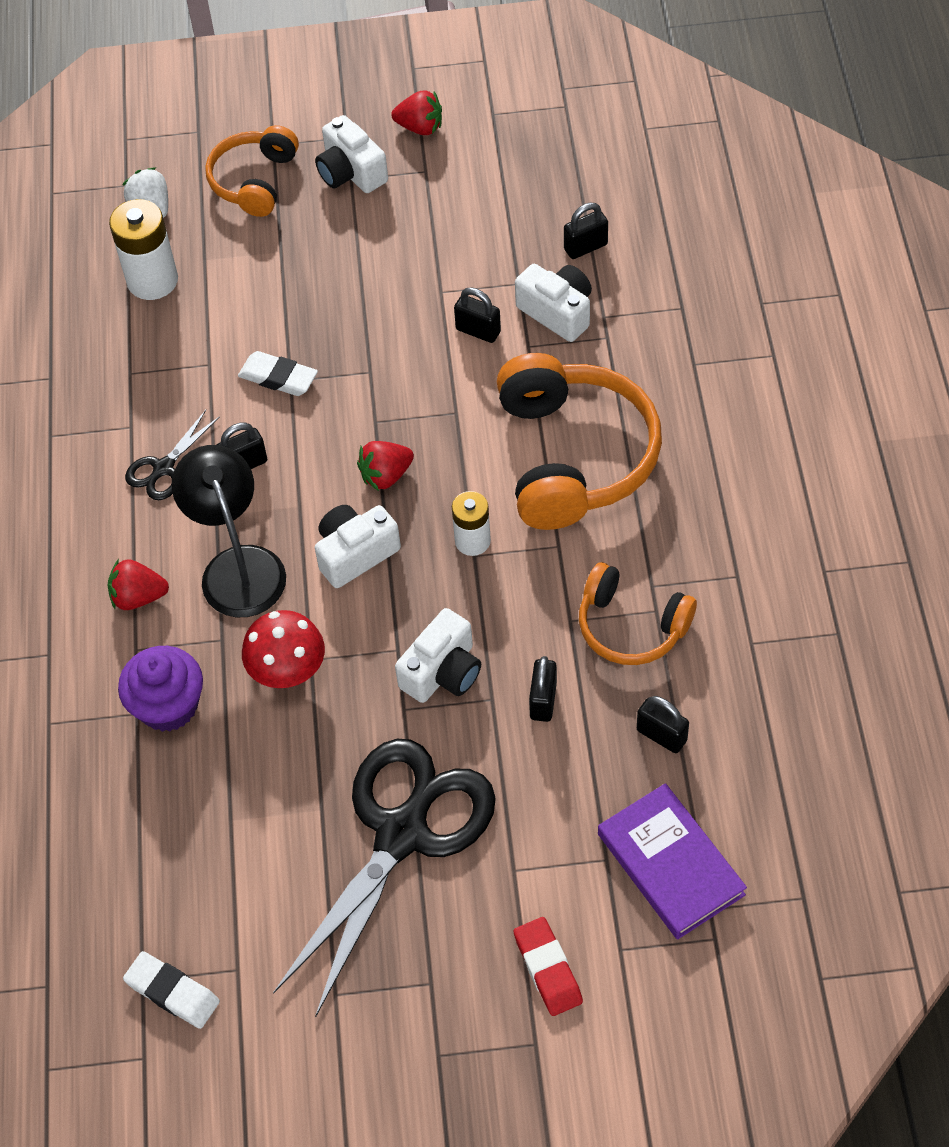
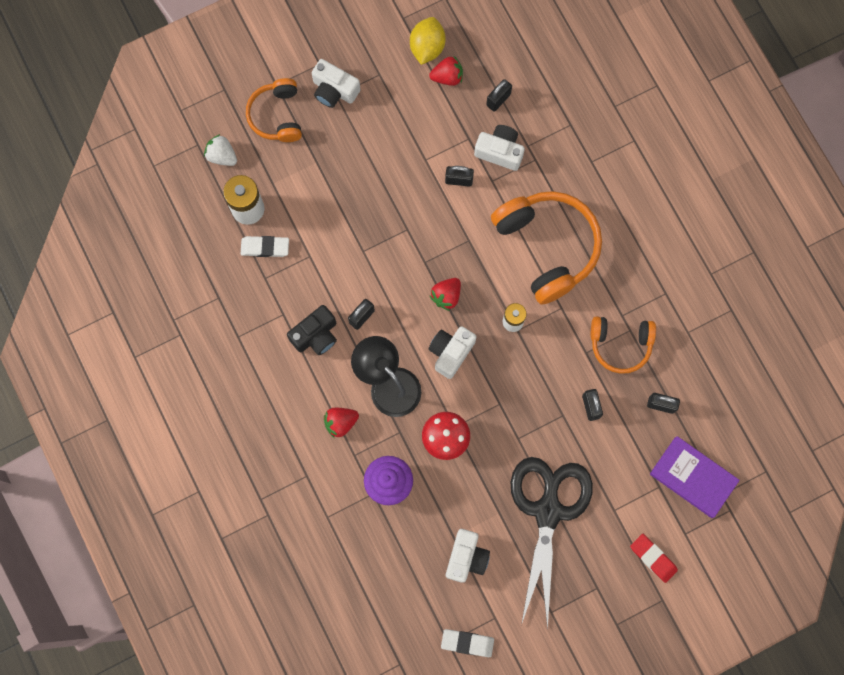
camera: 25 degrees left, 20 degrees up
black scissors [125,410,220,500] -> black camera [287,305,337,355]
white eraser [238,351,318,396] -> white eraser moved to [241,236,289,257]
red strawberry [391,91,442,135] -> red strawberry moved to [429,56,463,86]
white camera [395,608,481,703] -> white camera moved to [446,529,490,583]
none -> yellow lemon [410,17,445,65]

